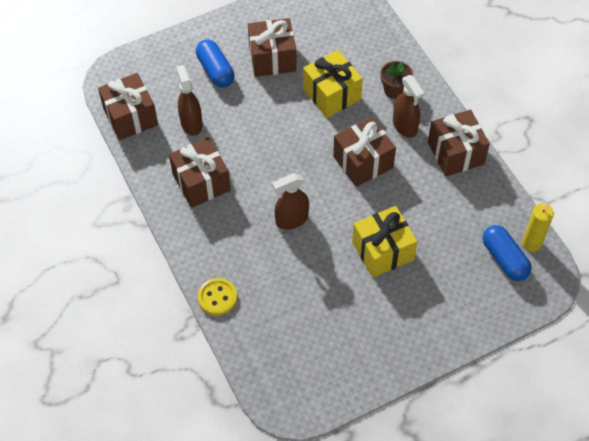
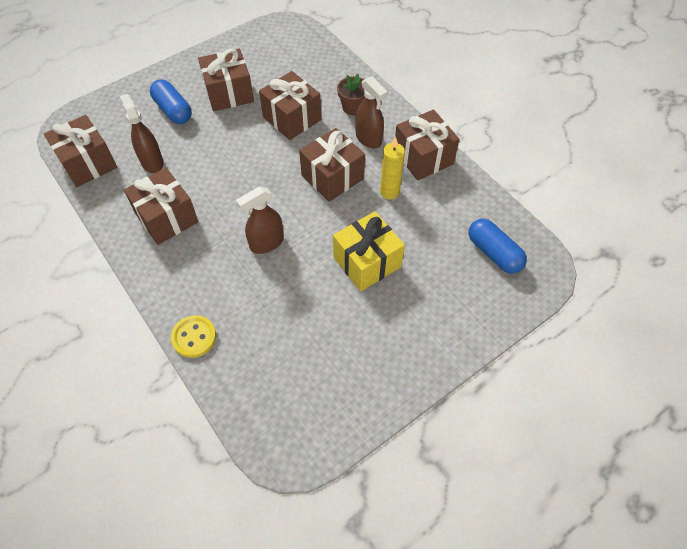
camera: 10 degrees left, 0 degrees up
yellow gift [303,50,363,118] -> brown gift [259,71,321,140]
yellow candle [522,202,554,252] -> yellow candle moved to [380,137,405,199]

